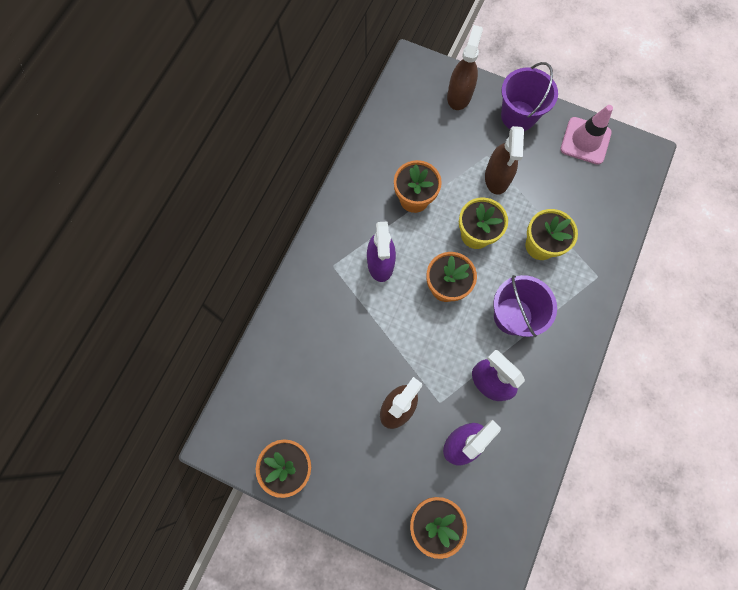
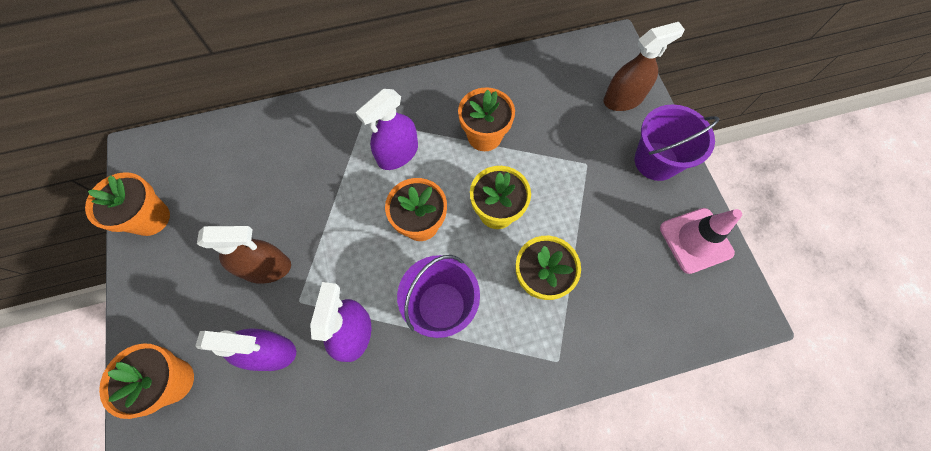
camera: 50 degrees right, 5 degrees down
brown spray bottle [485,126,524,195] -> none

